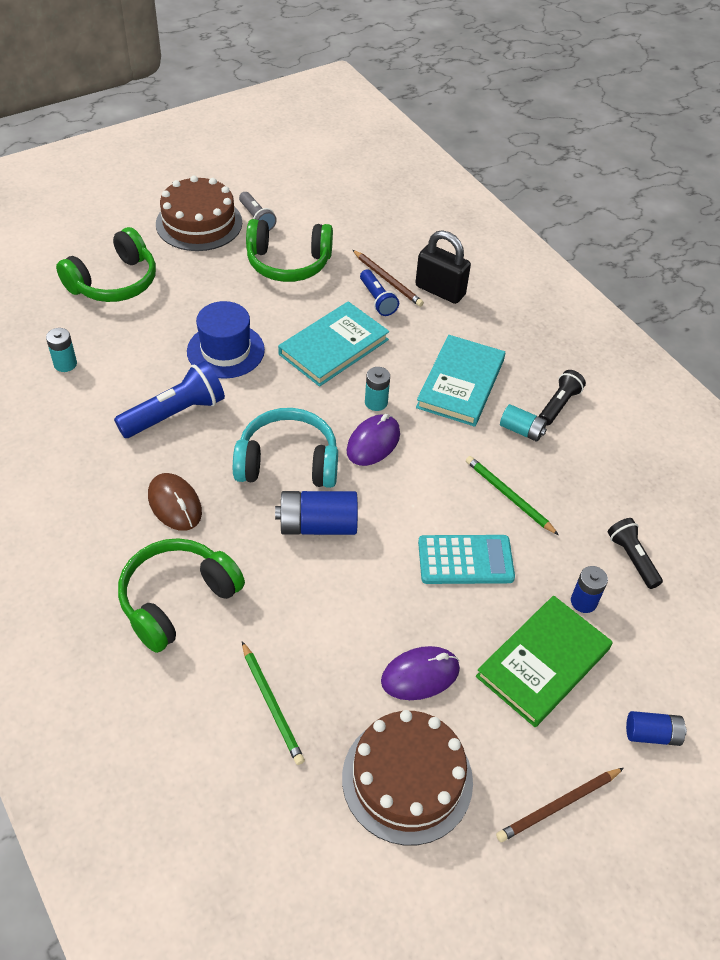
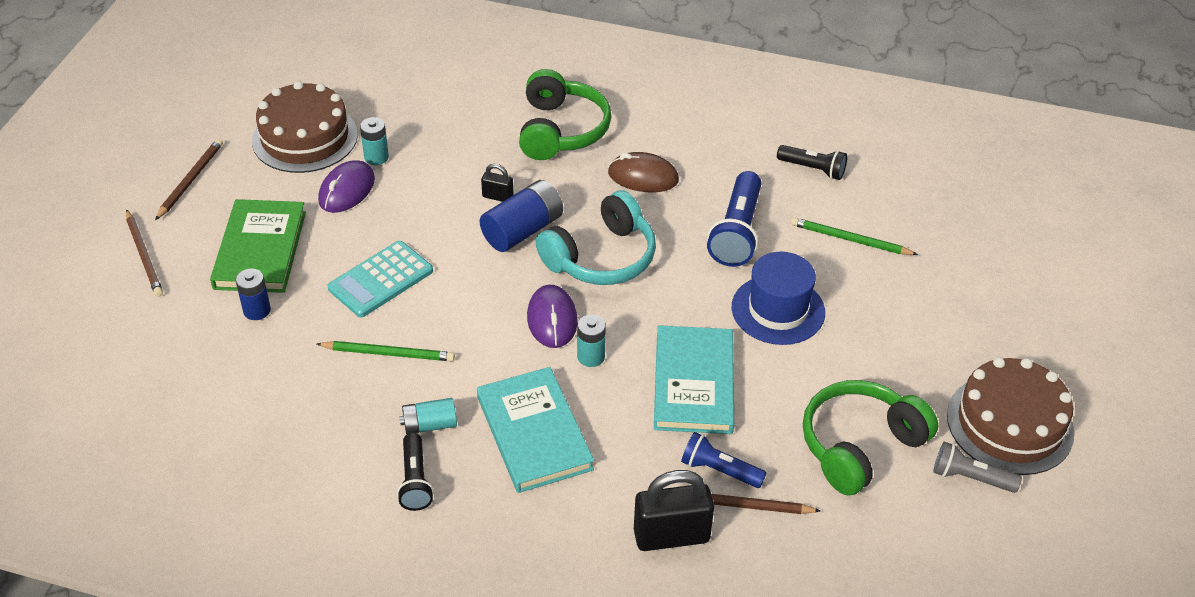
camera: 140 degrees right, 5 degrees down
turquoise battery [46,328,77,372] -> turquoise battery moved to [360,117,389,165]
green headphones [56,227,156,302] -> none
green pencil [242,641,305,765] -> green pencil moved to [791,217,918,255]
black flashlight [608,518,663,589] -> black flashlight moved to [777,145,847,180]
blue battery [626,711,687,746] -> brown pencil [126,209,163,297]
none -> black padlock [481,164,513,202]

